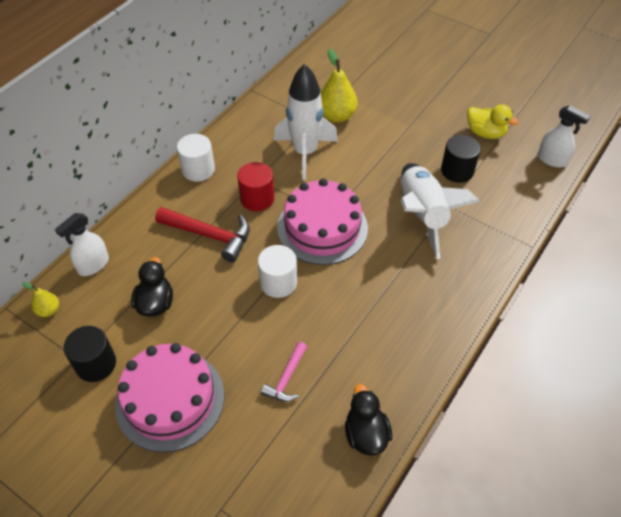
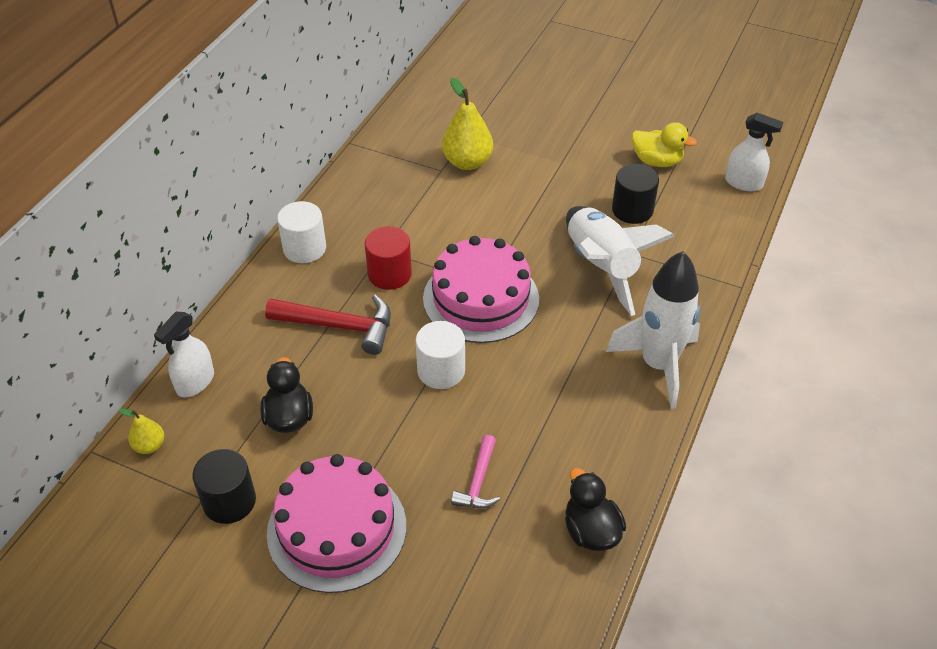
camera: 10 degrees left, 5 degrees down
white rocket [274,64,338,180] -> white rocket moved to [606,251,700,409]

